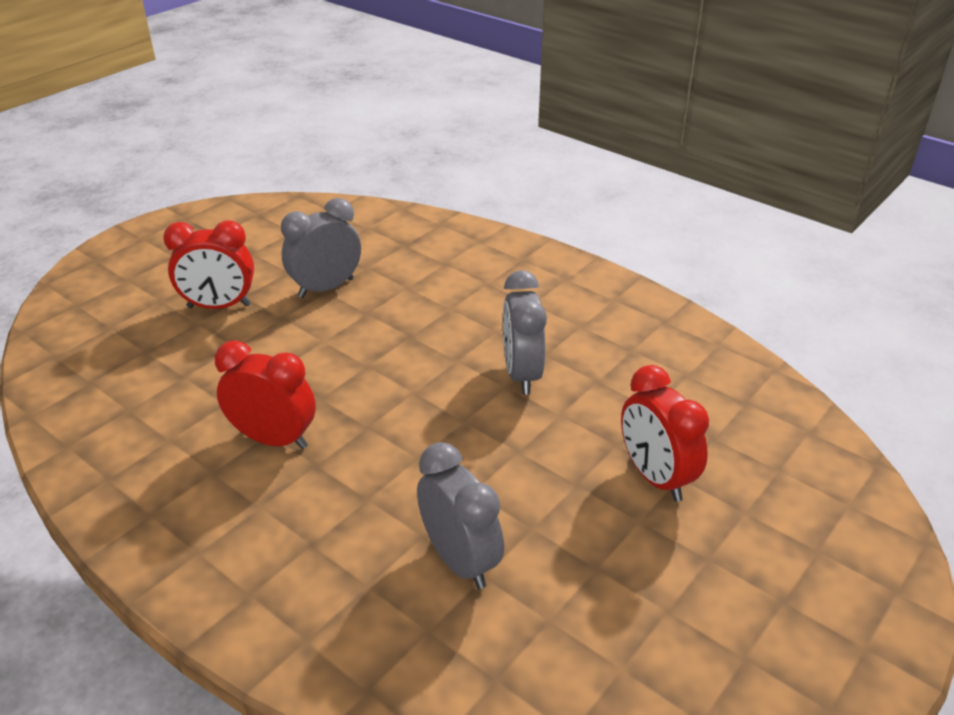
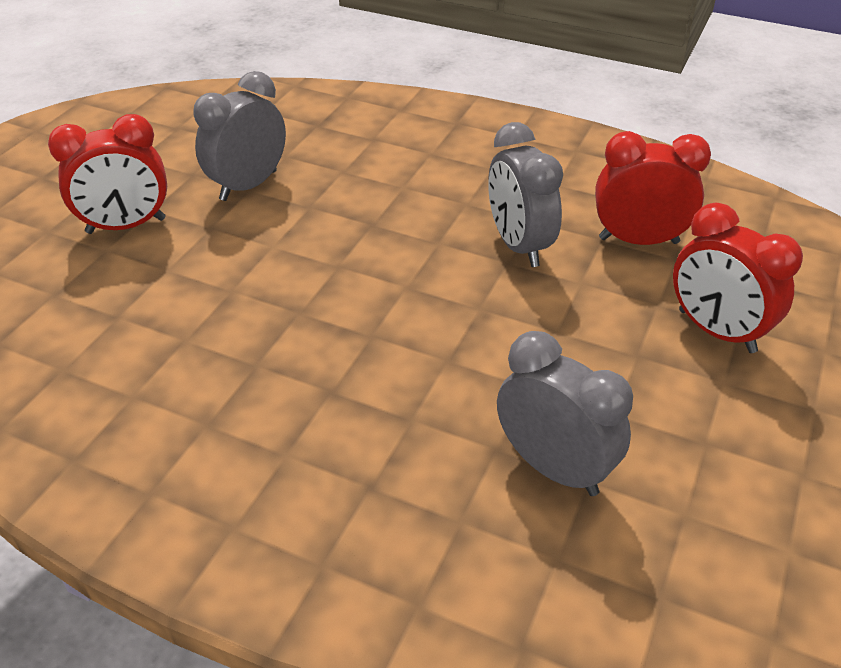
camera: 15 degrees left, 5 degrees up
red clock [215,340,316,449] -> red clock moved to [595,131,711,245]

